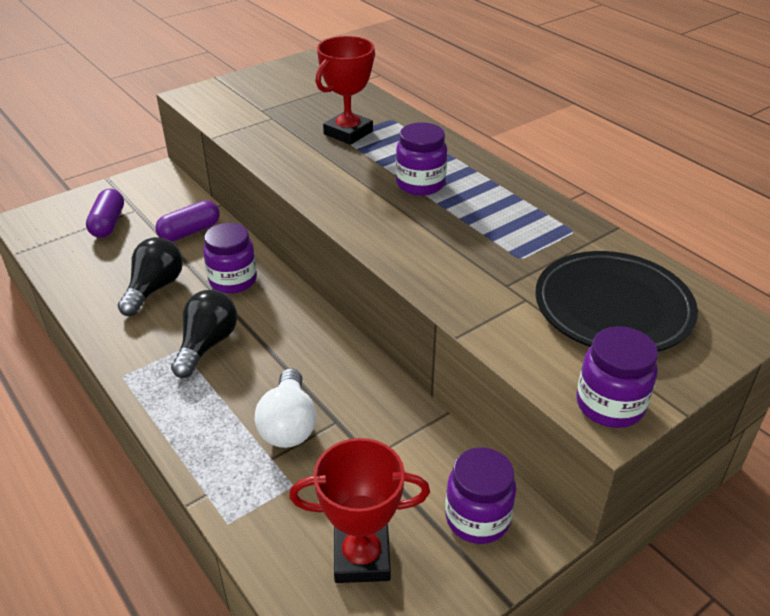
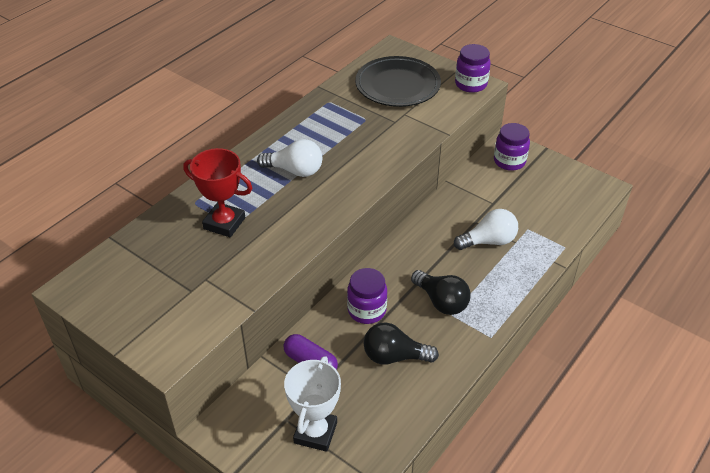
camera: 105 degrees left, 5 degrees up
purple capsule [86,189,124,238] -> white trophy [284,356,341,452]
black light bulb [171,290,237,378] -> black light bulb turned 135 degrees counterclockwise [411,270,471,315]
red trophy [289,438,430,583] -> none
purple jar [396,122,447,196] -> white light bulb [257,139,322,177]

